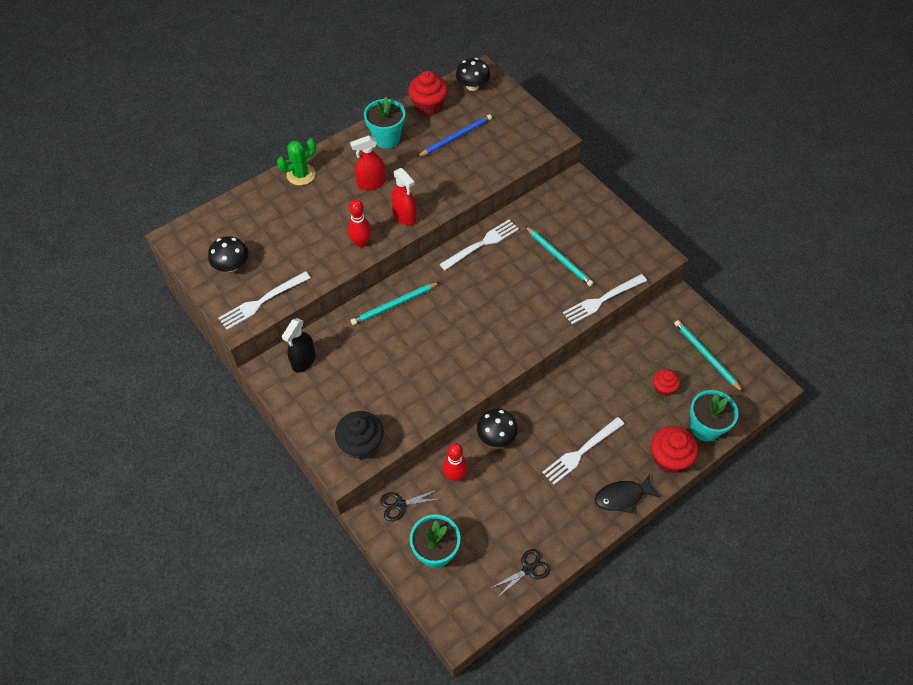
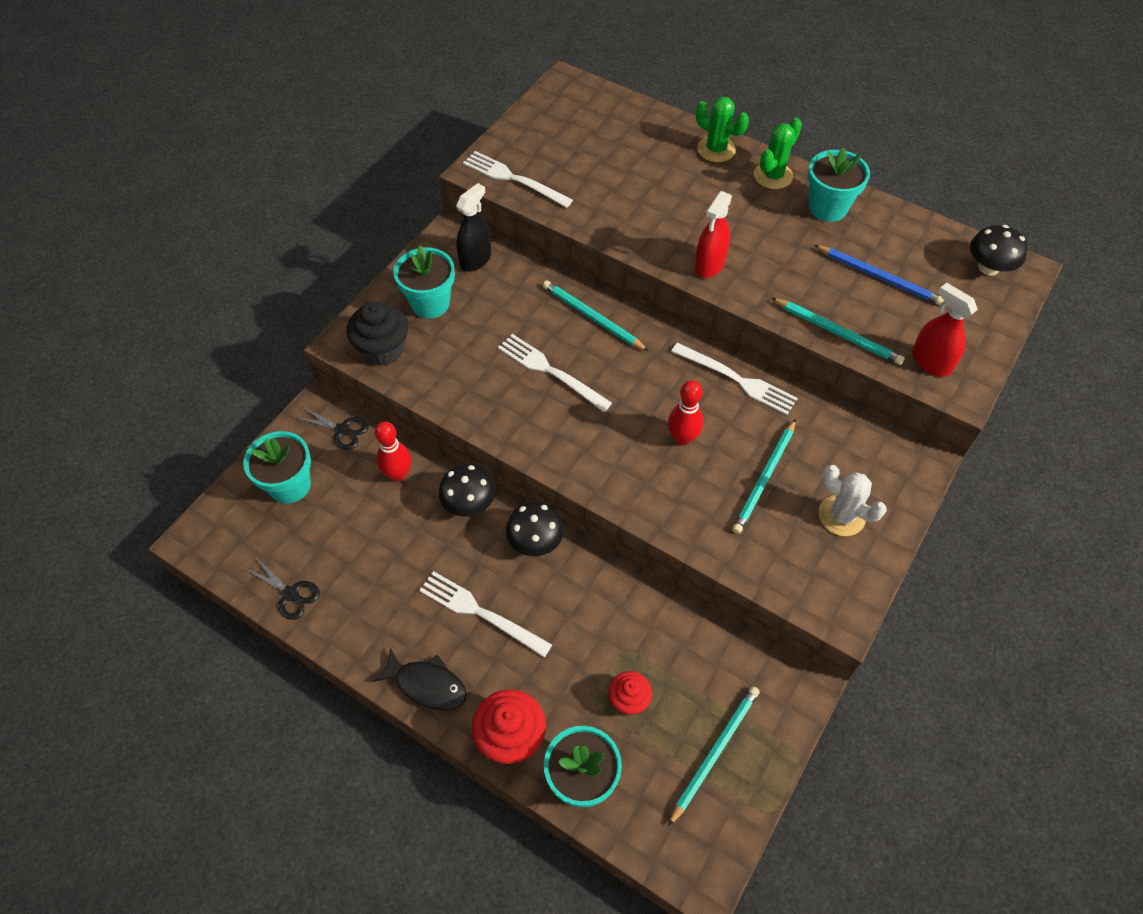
camera: 70 degrees right, 0 degrees up
black mushroom [208,236,248,272] -> black mushroom moved to [506,502,564,556]
black spray bottle [282,318,316,373] -> black spray bottle turned 120 degrees clockwise [456,183,491,272]
red bowling pin [348,199,372,247] -> red bowling pin moved to [668,380,704,446]
red spray bottle [350,136,385,190] -> red spray bottle moved to [912,283,978,377]
black scissors [380,489,439,521] -> black scissors turned 150 degrees clockwise [295,407,369,450]
red cupcake [408,71,448,116] -> none
white fork [563,274,647,324] -> white fork moved to [498,334,612,412]
black fish [595,474,660,513] -> black fish turned 150 degrees clockwise [372,648,467,710]
none -> turquoise flower pot [393,245,455,318]
none -> green cactus [754,118,802,189]
none -> turquoise pencil [772,298,905,365]
none -> white cactus [819,465,887,536]

